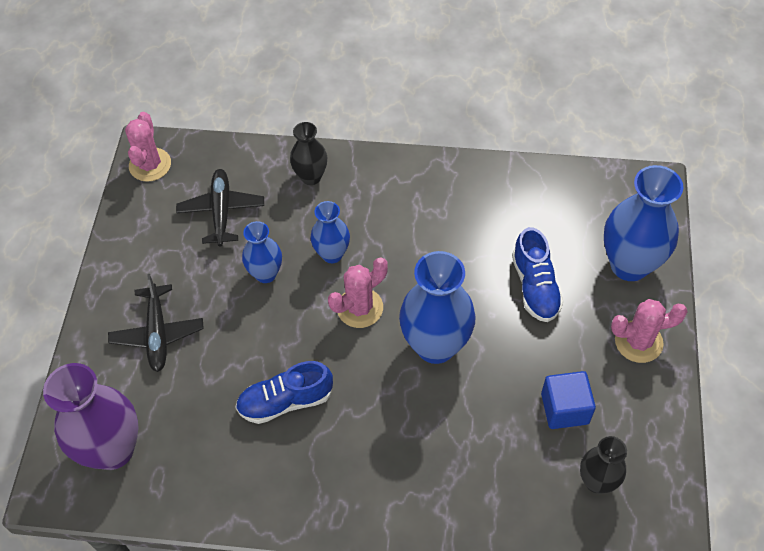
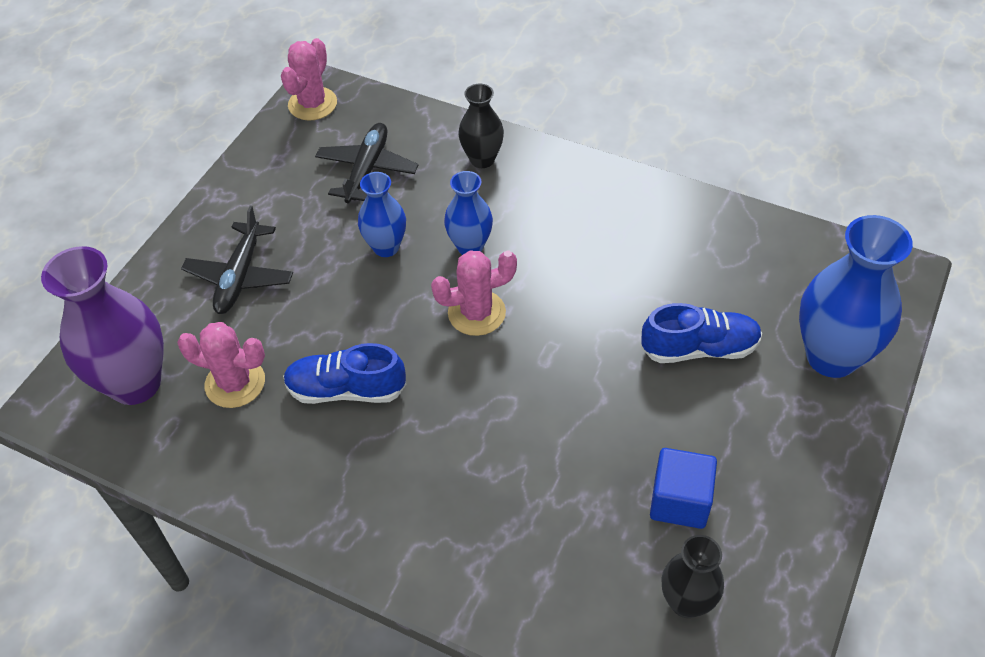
camera: 20 degrees right, 5 degrees down
blue vase [399,251,476,364] -> none
blue shoe [512,227,564,322] -> blue shoe turned 105 degrees counterclockwise [641,303,762,363]
pink cactus [611,299,688,363] -> pink cactus moved to [177,322,265,408]

